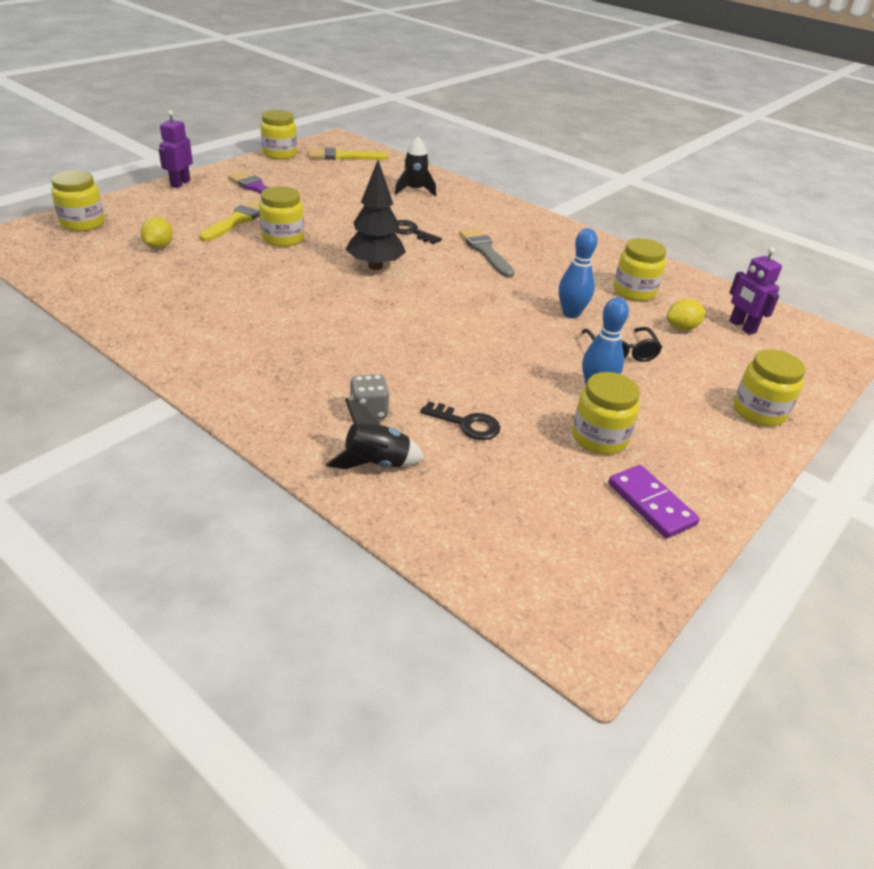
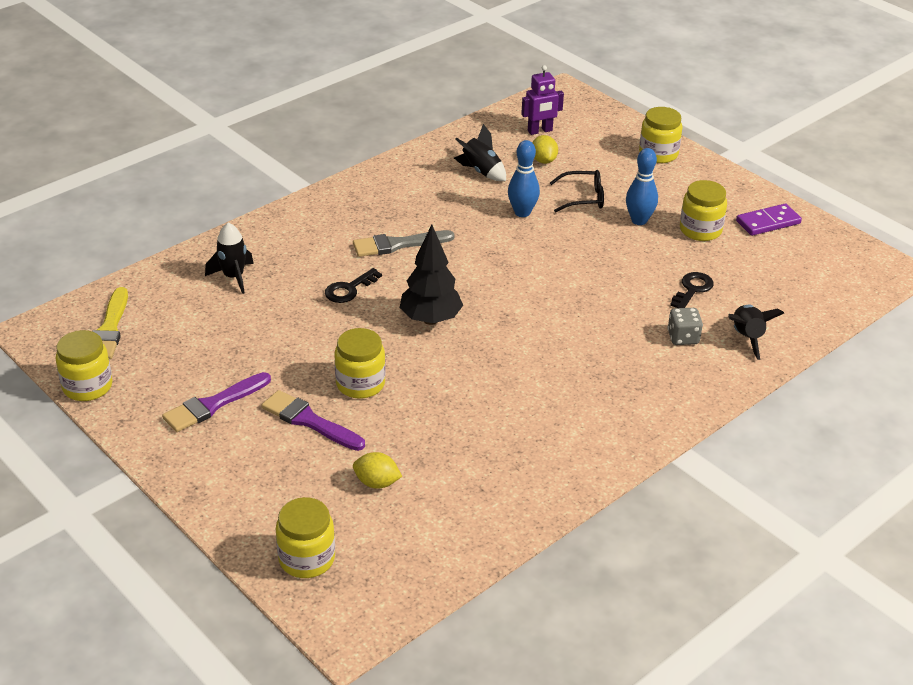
camera: 80 degrees left, 0 degrees up
purple robot [159,110,193,188] -> none
yellow brush [199,200,260,241] -> purple brush [261,390,365,451]
yellow jar [614,238,666,301] -> black rocket [454,124,506,181]

